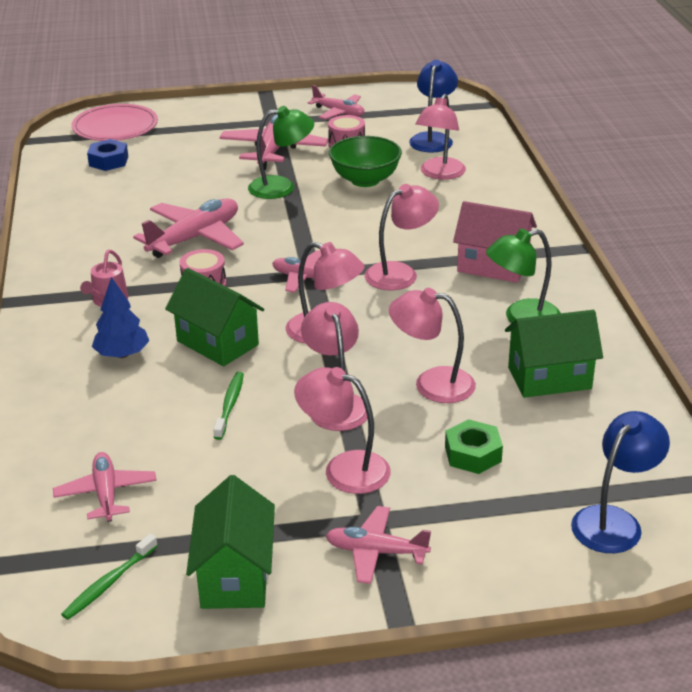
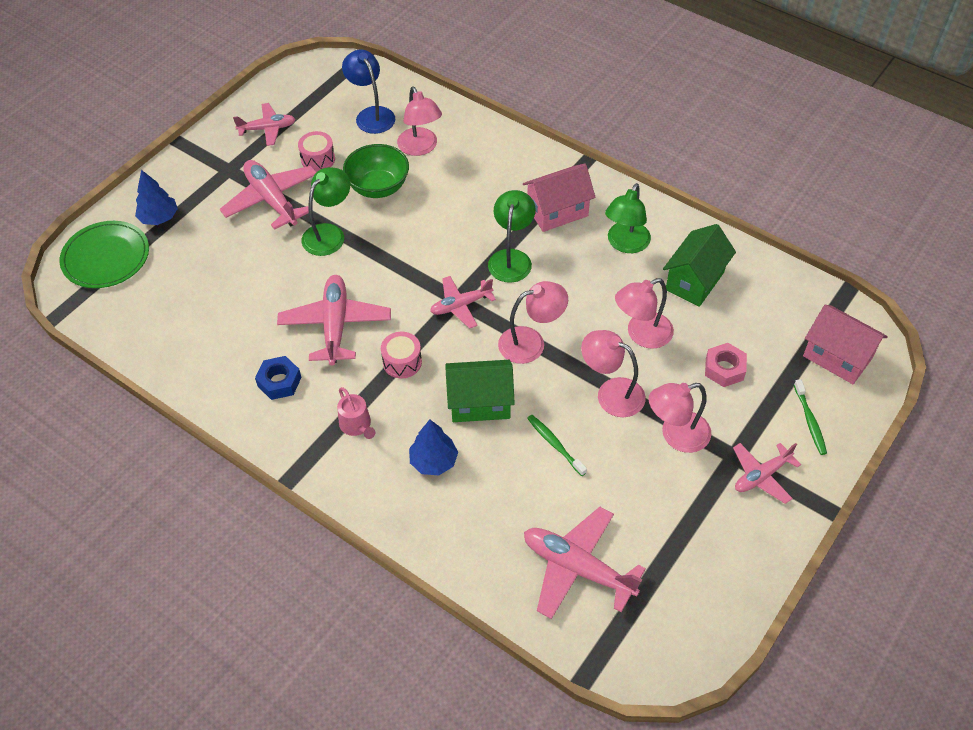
camera: 45 degrees left, 20 degrees up
pink plane [53,452,157,522] -> pink plane [524,507,646,619], size x1.61
green toothbrush [61,534,158,620] -> green toothbrush moved to [794,379,827,455]
pink plate [72,104,158,141] -> green plate [60,221,149,288]
blue nut [87,139,128,171] -> blue nut moved to [255,356,302,400]
green house [186,475,275,609] -> none
pink lamp [365,184,439,290] -> green lamp [488,190,536,283]
green nut [445,419,503,474] -> pink nut [705,343,747,387]
blue lamp [571,411,670,553] -> pink house [803,305,888,384]
none -> blue tree [135,170,178,225]

